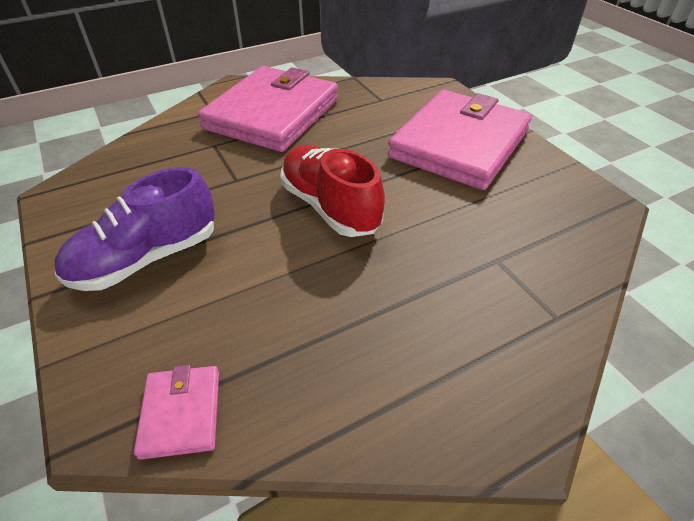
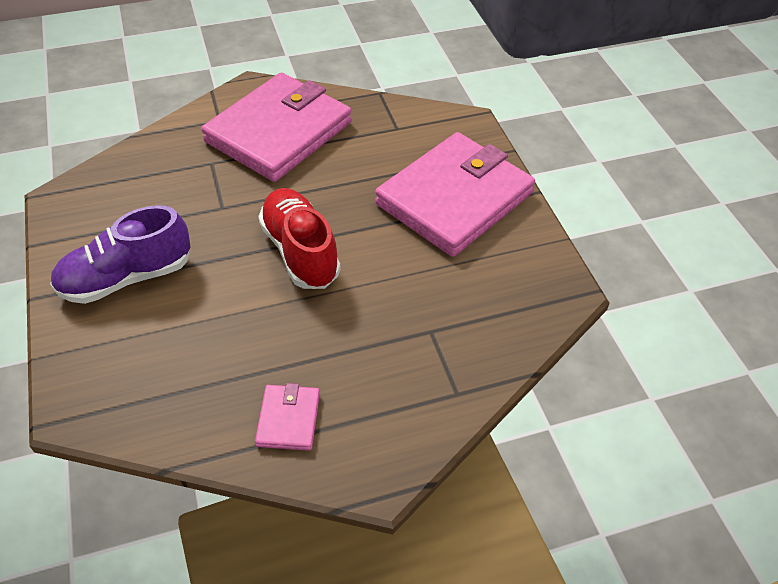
camera: 10 degrees right, 5 degrees up
pink wallet [134,365,219,460] -> pink wallet moved to [255,383,320,451]

